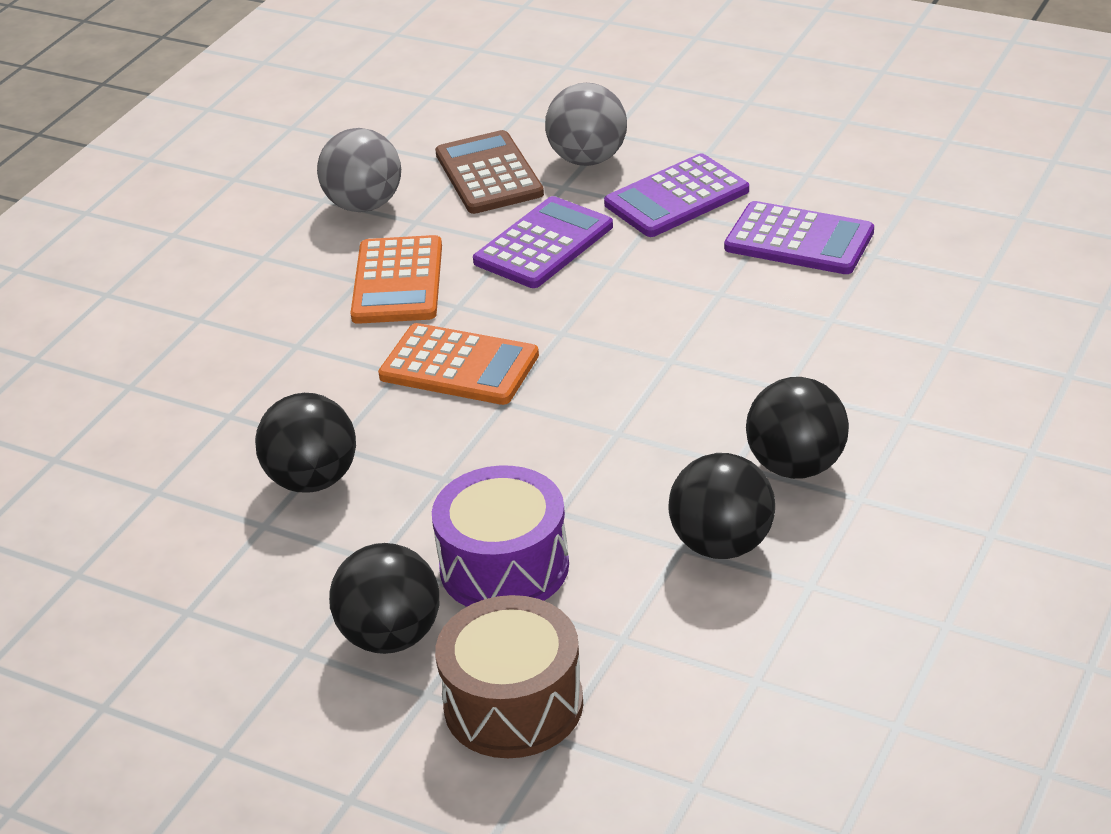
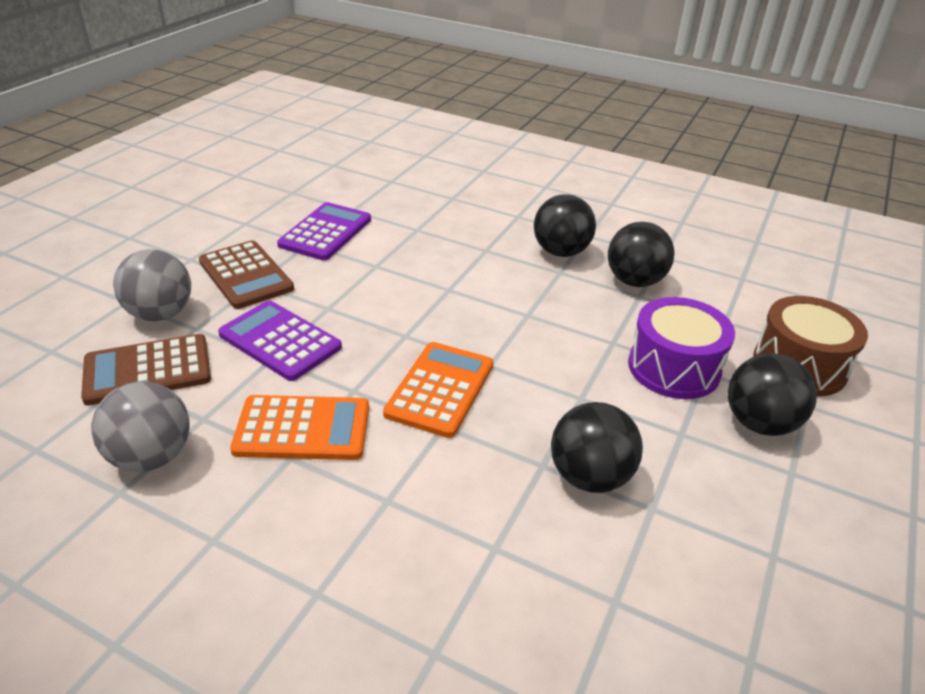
camera: 95 degrees left, 0 degrees up
purple calculator [604,153,749,237] -> brown calculator [199,240,294,309]

